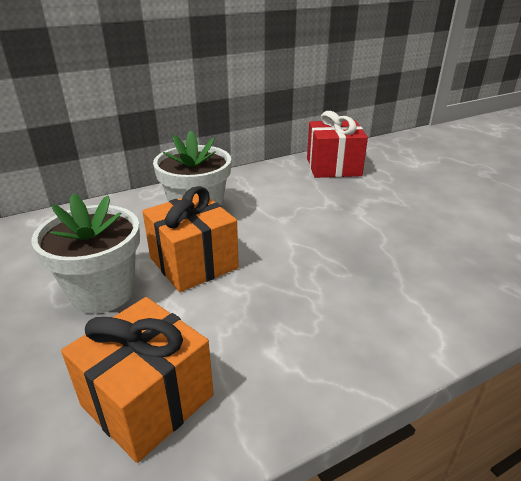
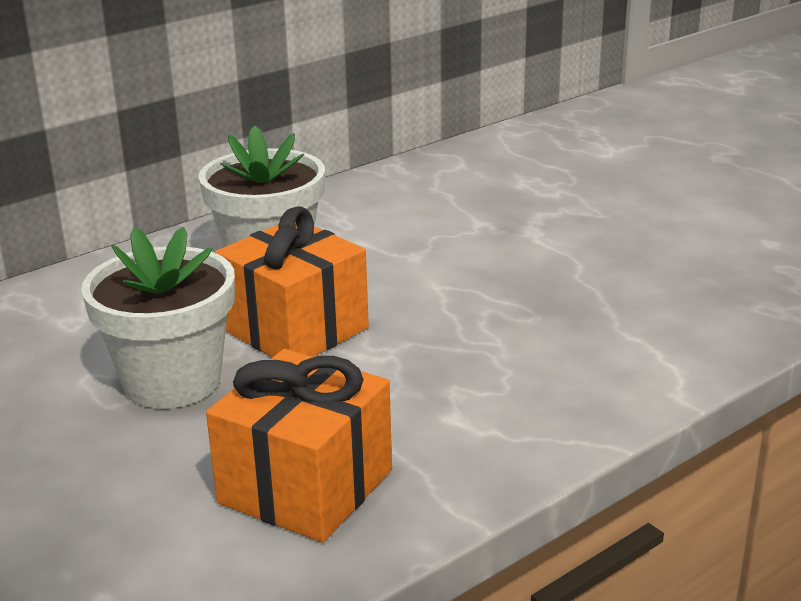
camera: 10 degrees left, 5 degrees down
red gift [307,111,368,178] -> none

